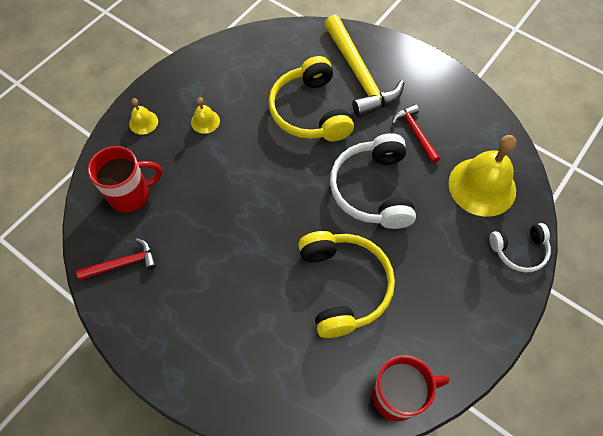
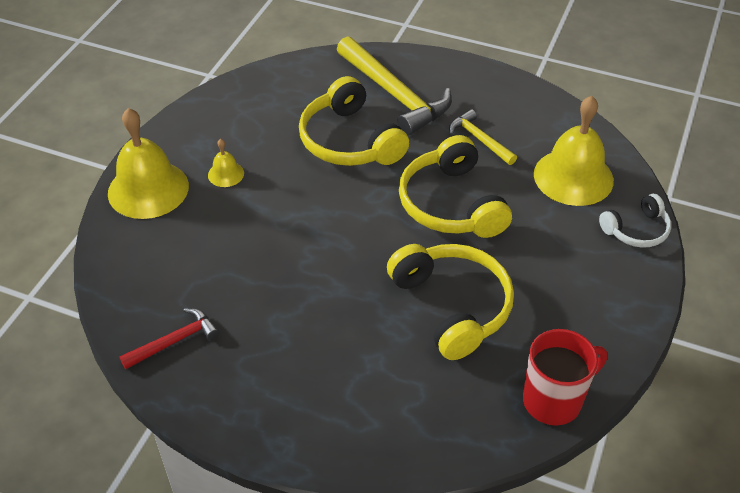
camera: 15 degrees left, 15 degrees down
red mug [88,146,162,213] -> none
yellow bell [129,98,158,135] -> yellow bell [108,108,189,219], size x2.18
white headphones [330,133,416,229] -> yellow headphones [399,135,512,238]
red hammer [392,104,440,163] -> yellow hammer [449,109,517,165]

